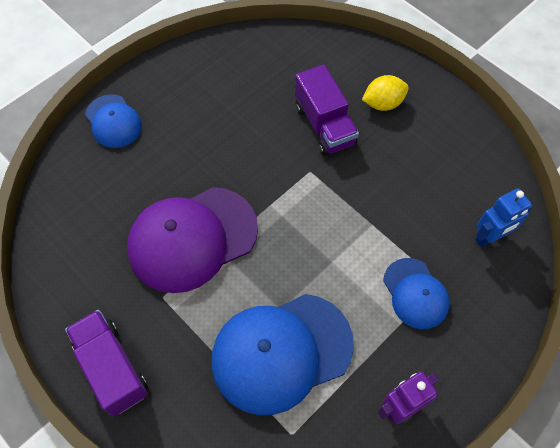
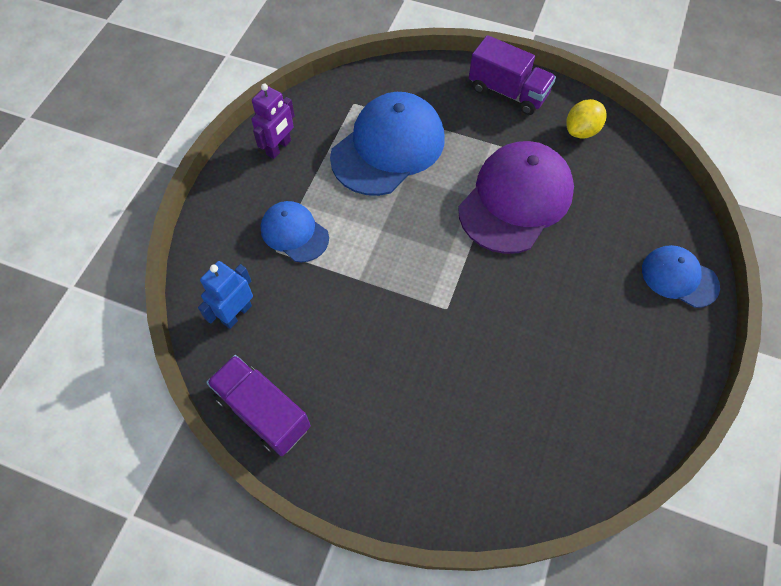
camera: 155 degrees right, 0 degrees up
purple truck [295,64,359,156] -> purple truck moved to [206,355,311,456]
yellow lemon [362,75,409,111] -> yellow lemon moved to [566,99,607,138]

